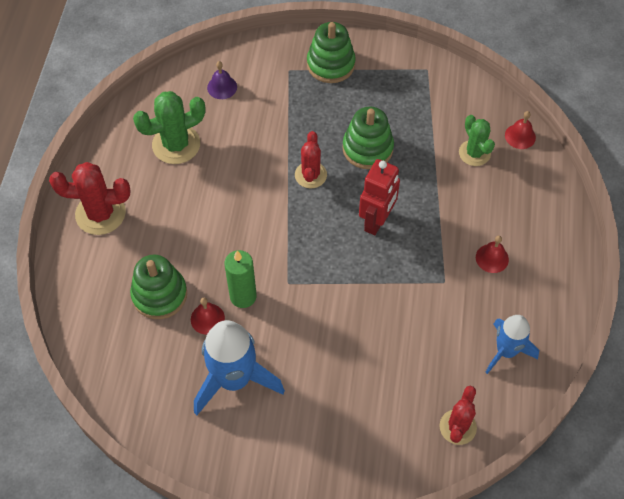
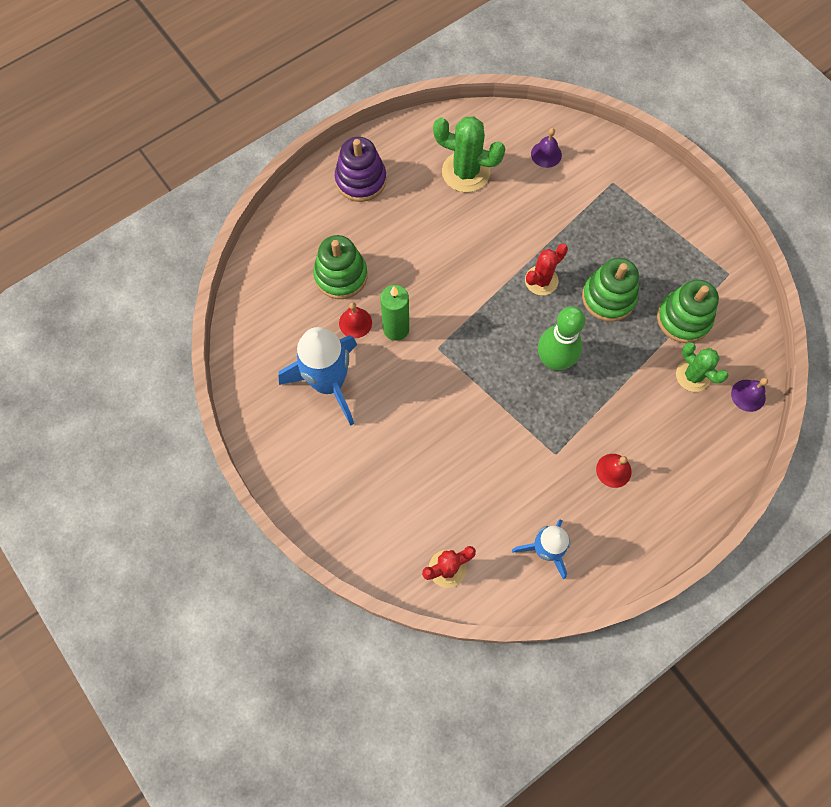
camera: 45 degrees right, 10 degrees up
red cactus [49,162,130,235] -> purple stacking toy [335,137,387,202]
green stacking toy [307,22,356,83] -> green stacking toy moved to [657,280,719,343]
red robot [359,159,400,235] -> green bowling pin [538,306,585,370]
green cactus [459,115,495,166] -> green cactus turned 60 degrees counterclockwise [676,342,729,392]
red bell [505,111,536,149] -> purple bell [731,378,768,412]

